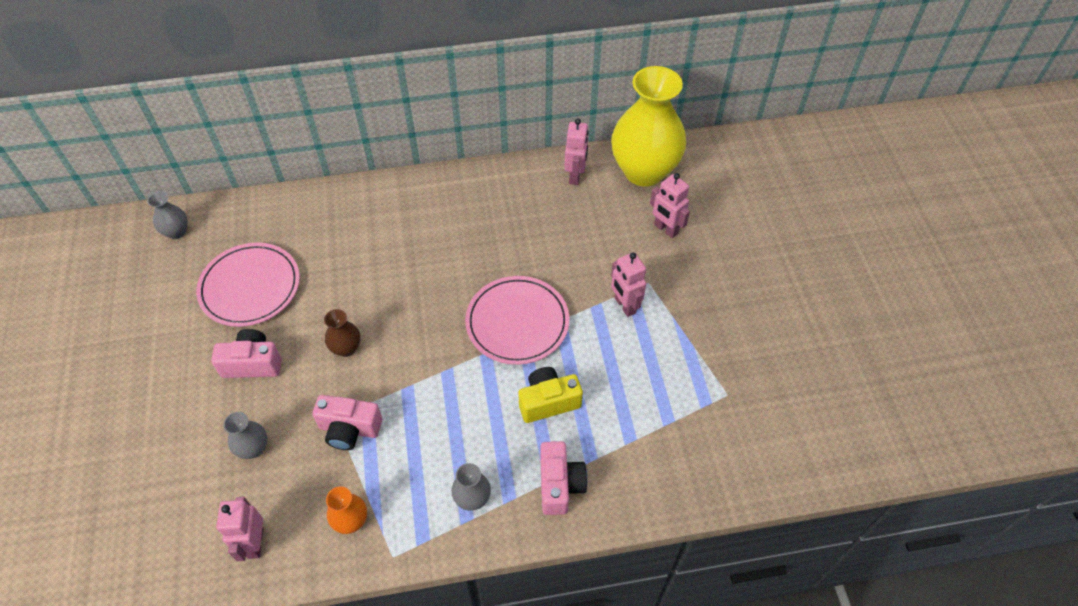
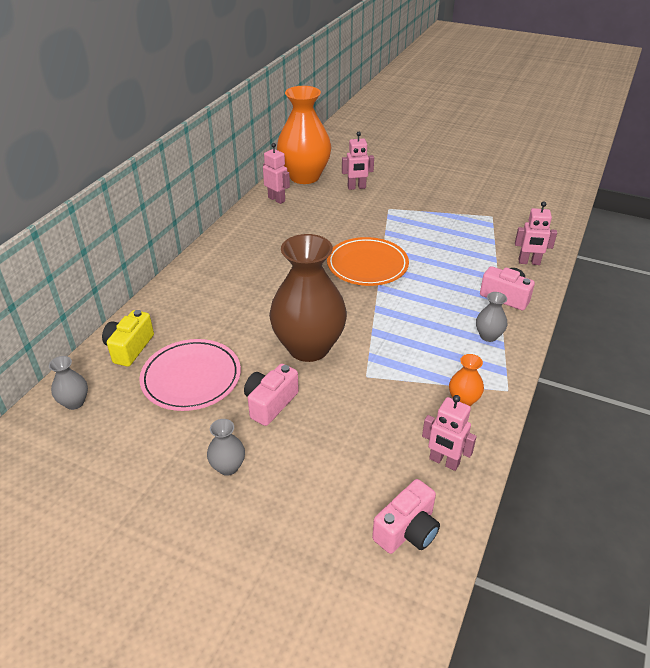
camera: 55 degrees left, 15 degrees down
grey vase [223,412,267,459] -> grey vase moved to [207,419,245,476]
pink camera [312,395,383,450] -> pink camera moved to [372,479,440,554]
brown vase [324,309,360,357] -> brown vase [269,234,347,362], size x2.39
pink plate [465,276,569,365] -> orange plate [327,237,409,286]
yellow camera [518,367,583,423] -> yellow camera moved to [102,310,154,367]
yellow vase [611,66,686,187] -> orange vase [277,86,331,184]
pink robot [611,252,646,317] -> pink robot moved to [515,202,557,265]

